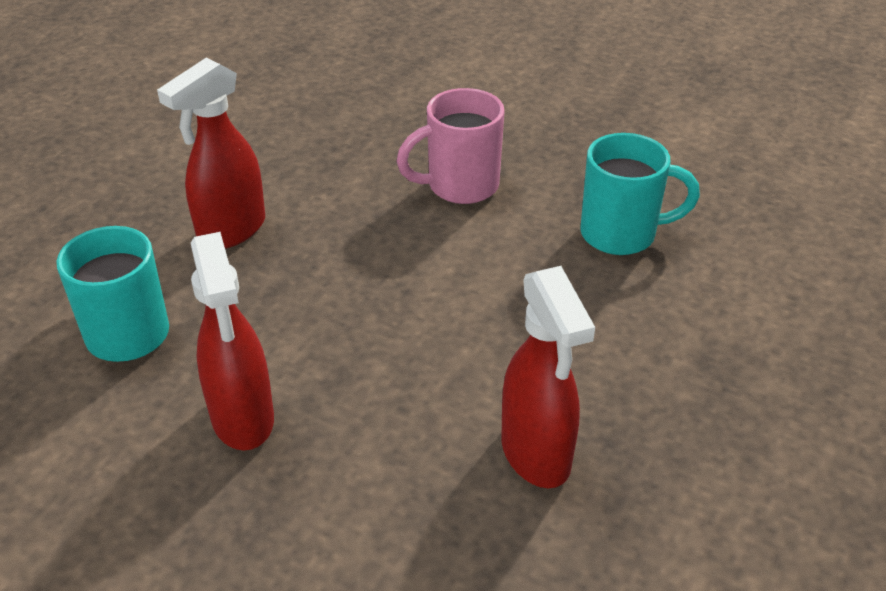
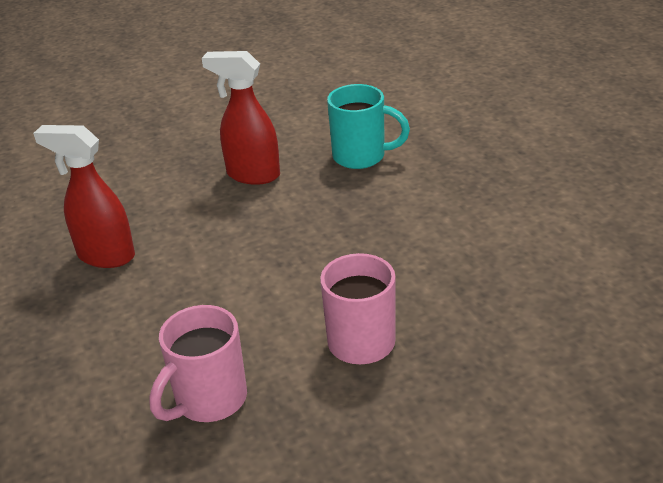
camera: 130 degrees right, 5 degrees down
red spray bottle [157,57,265,249] -> none
turquoise mug [580,133,700,255] -> pink mug [149,305,247,422]

